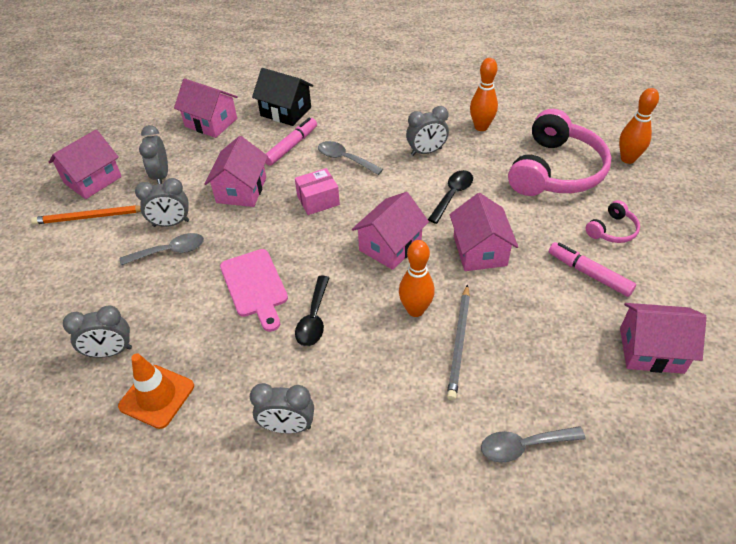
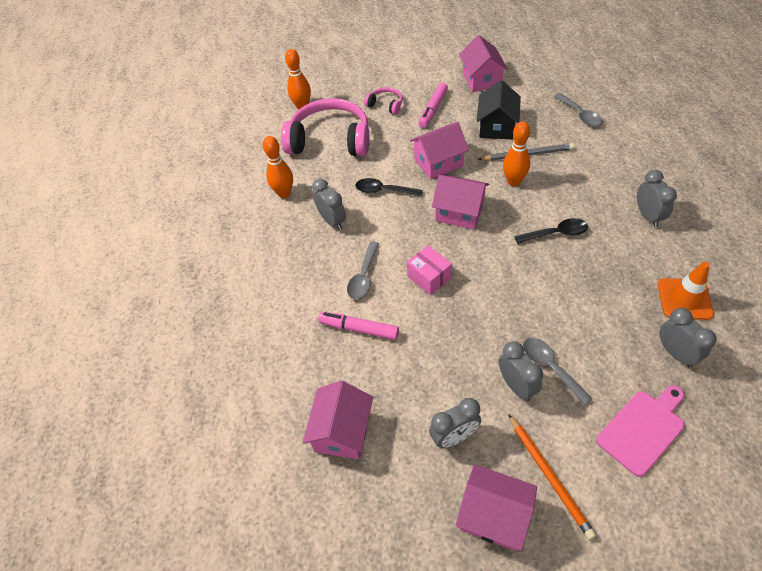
camera: 105 degrees left, 5 degrees up
pink house [204,136,268,207] -> none
pink cutting board [220,249,288,332] -> pink cutting board moved to [596,385,685,477]
black house [252,68,314,126] -> black house moved to [476,80,521,140]

